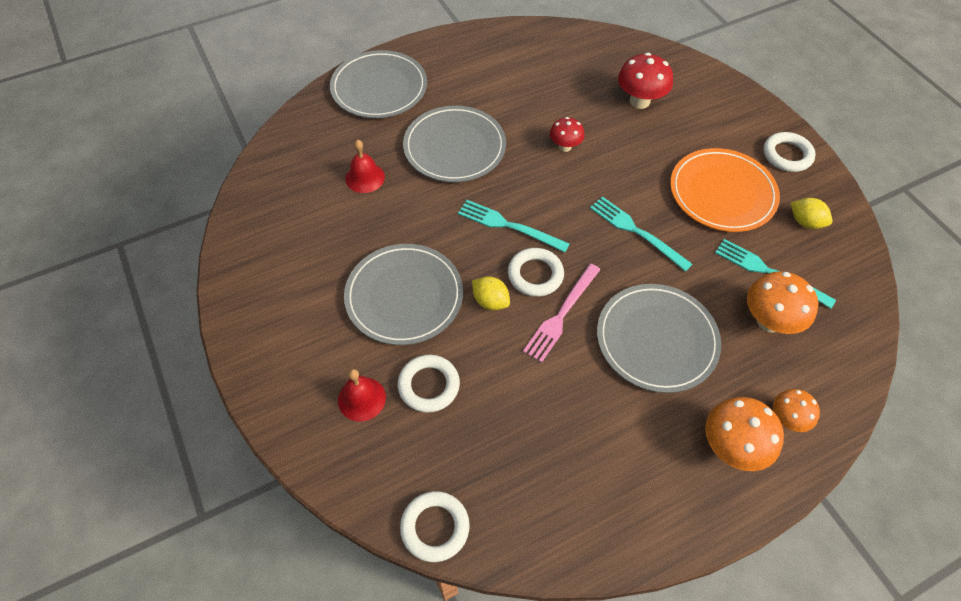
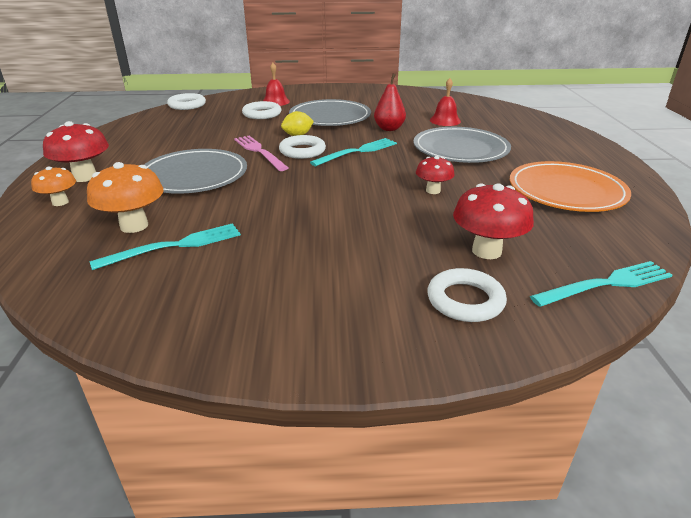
camera: 115 degrees right, 25 degrees down
grey plate [330,50,427,118] -> none
turquoise fork [590,196,693,272] -> turquoise fork moved to [530,261,672,307]
orange plate [670,148,780,232] -> orange plate moved to [510,161,631,212]
orange mushroom [705,397,784,471] -> red mushroom [43,121,109,182]
white ring [763,132,815,172] -> white ring moved to [427,268,507,322]
yellow lemon [791,198,832,229] -> none
none -> red pear [374,74,406,131]

